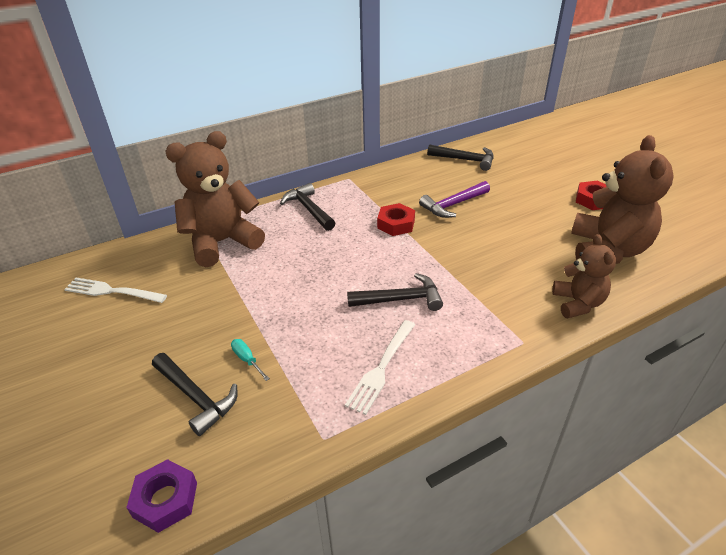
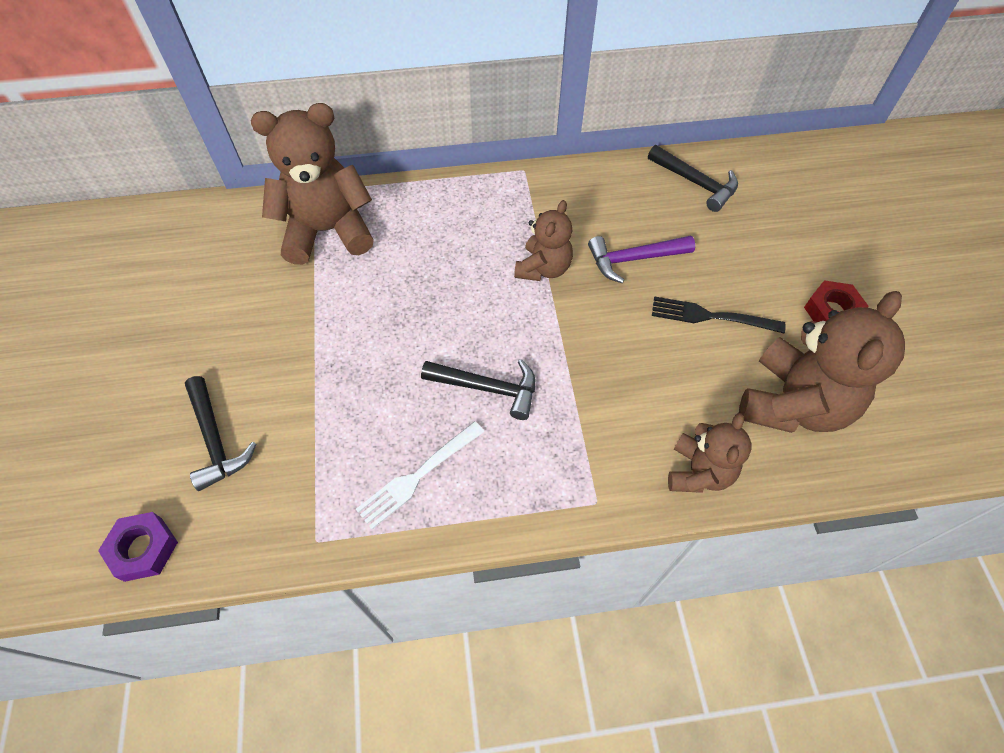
camera: 20 degrees right, 20 degrees up
white fork [64,278,167,303] -> none
turquoise screwdriver [231,339,270,381] -> none
black hammer [280,183,335,231] -> none
red nut [377,203,415,236] -> brown teddy bear [514,200,573,281]
none -> black fork [652,296,786,333]

